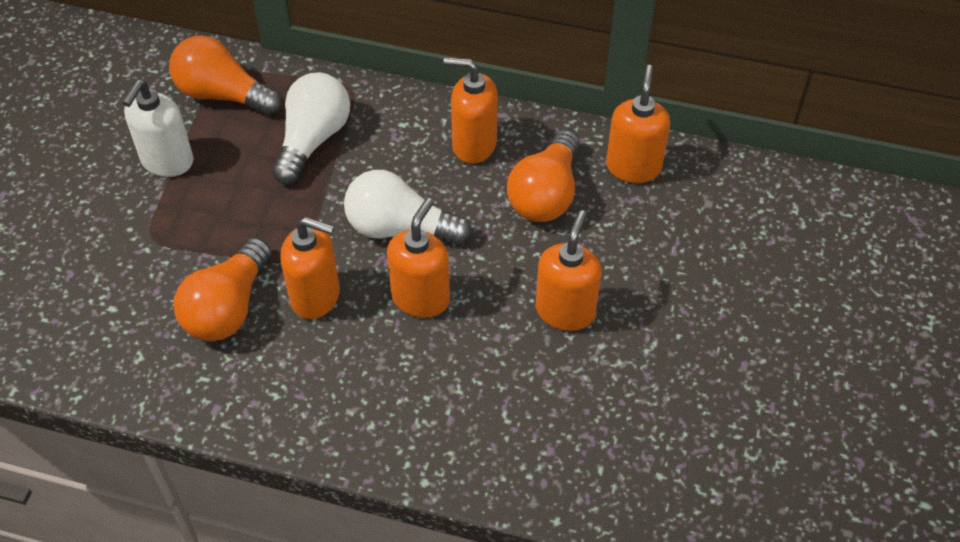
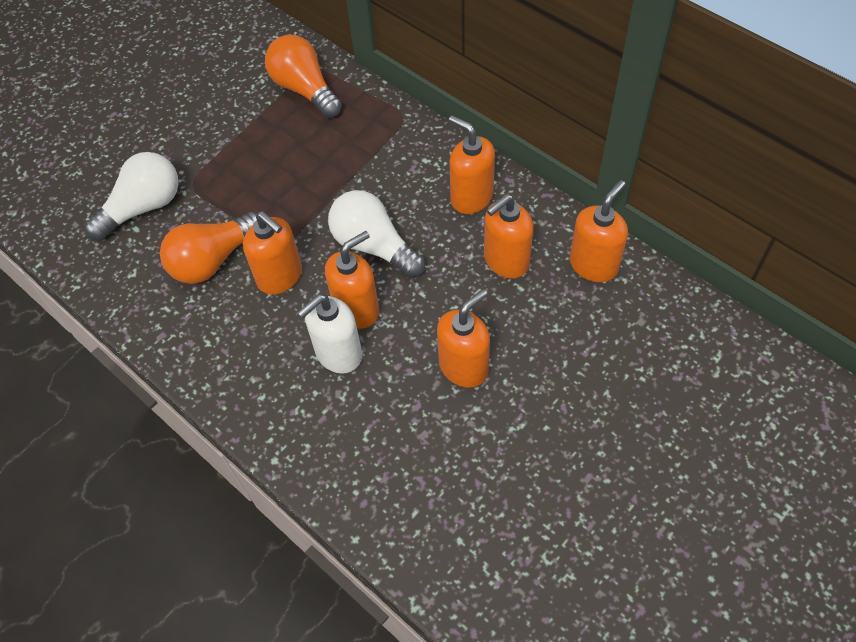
camera: 30 degrees right, 5 degrees up
white soap dispenser [122,80,193,177] -> white soap dispenser moved to [297,294,362,374]
white light bulb [272,72,350,185] -> white light bulb moved to [84,152,179,240]
orange light bulb [507,130,580,222] -> orange soap dispenser [484,194,534,278]

